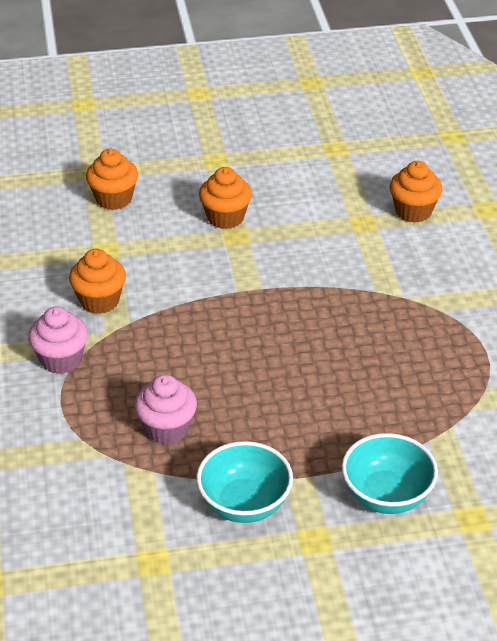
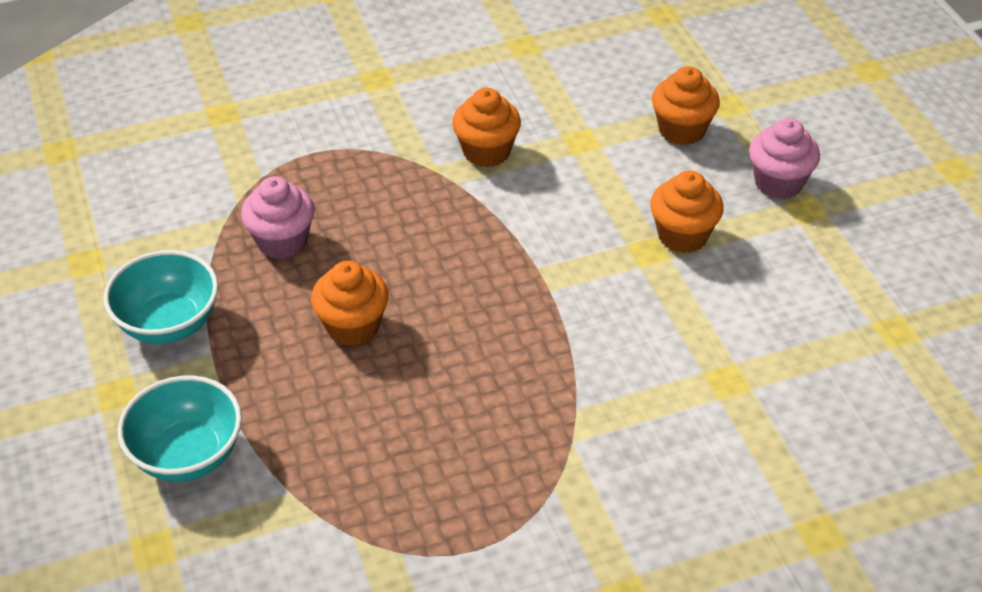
camera: 80 degrees right, 5 degrees up
pink cupcake [28,306,88,374] -> pink cupcake moved to [749,118,820,199]
orange cupcake [389,161,442,223] -> orange cupcake moved to [311,261,389,346]

